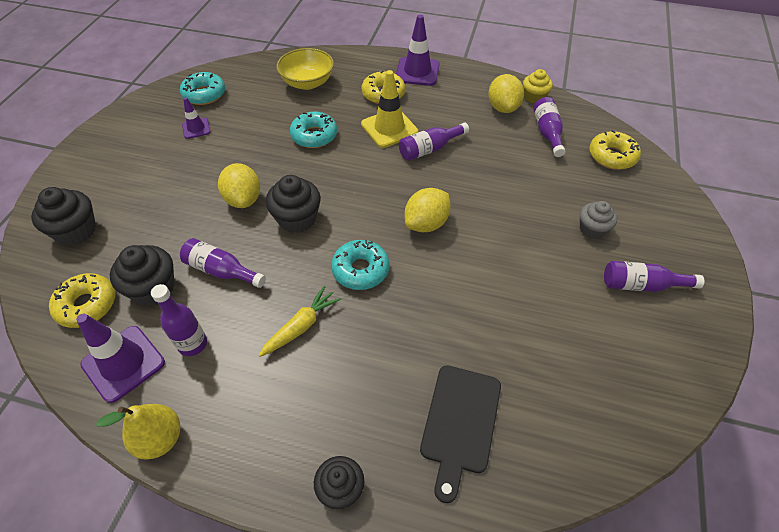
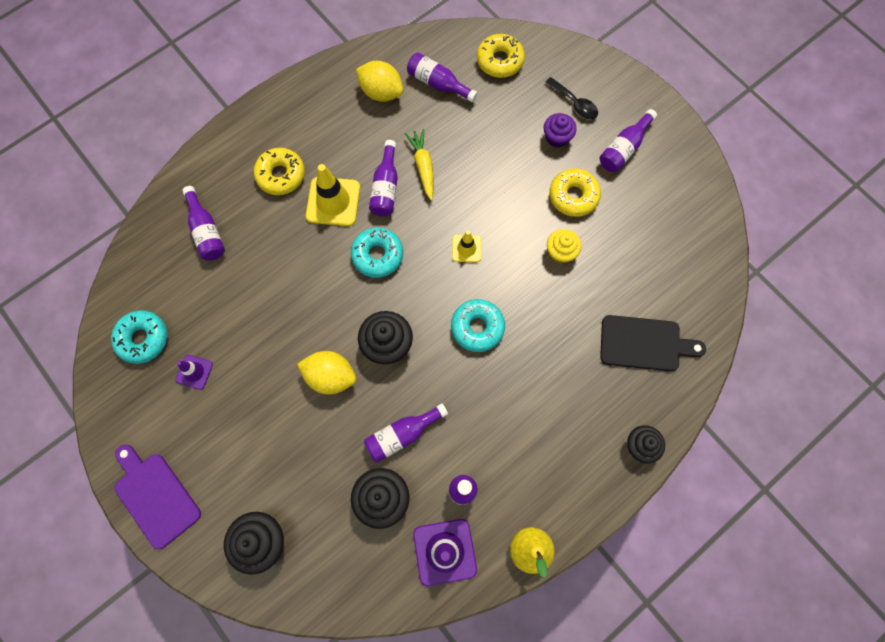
camera: 55 degrees left, 20 degrees up
yellow donut [49,273,115,328] -> yellow donut moved to [549,169,601,217]
yellow carrot [258,286,341,357] -> yellow carrot moved to [405,129,434,200]
yellow bowl [276,48,334,90] -> purple bottle [182,186,225,260]
turquoise donut [290,112,337,148] -> turquoise donut moved to [351,227,403,278]
purple traffic cone [396,15,440,86] -> none
yellow lemon [405,188,451,232] -> yellow traffic cone [452,231,481,262]
black cutting board [420,365,501,503] -> black cutting board turned 45 degrees counterclockwise [600,315,706,371]
yellow cupcake [523,69,553,103] -> yellow cupcake moved to [547,229,581,263]
grey cupcake [580,201,617,239] -> purple cupcake [544,113,577,148]
none -> purple cutting board [114,445,201,549]
none -> black spoon [545,77,598,119]

